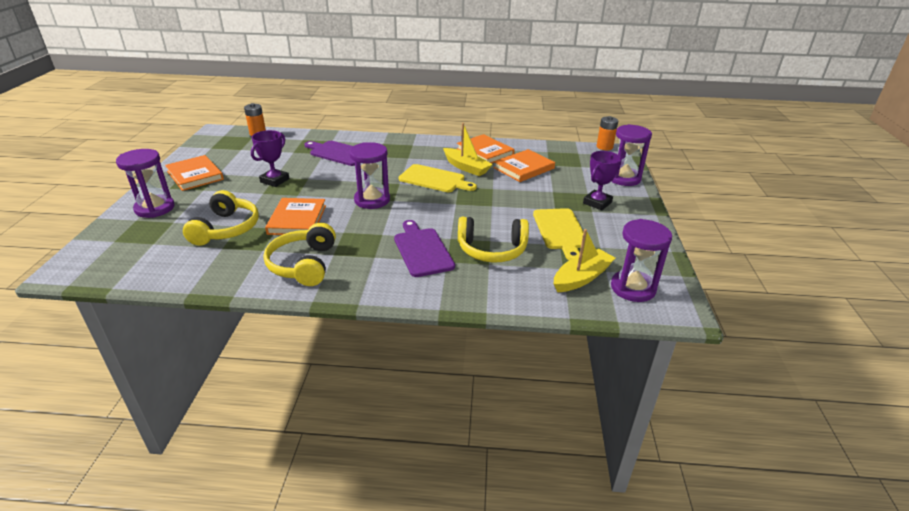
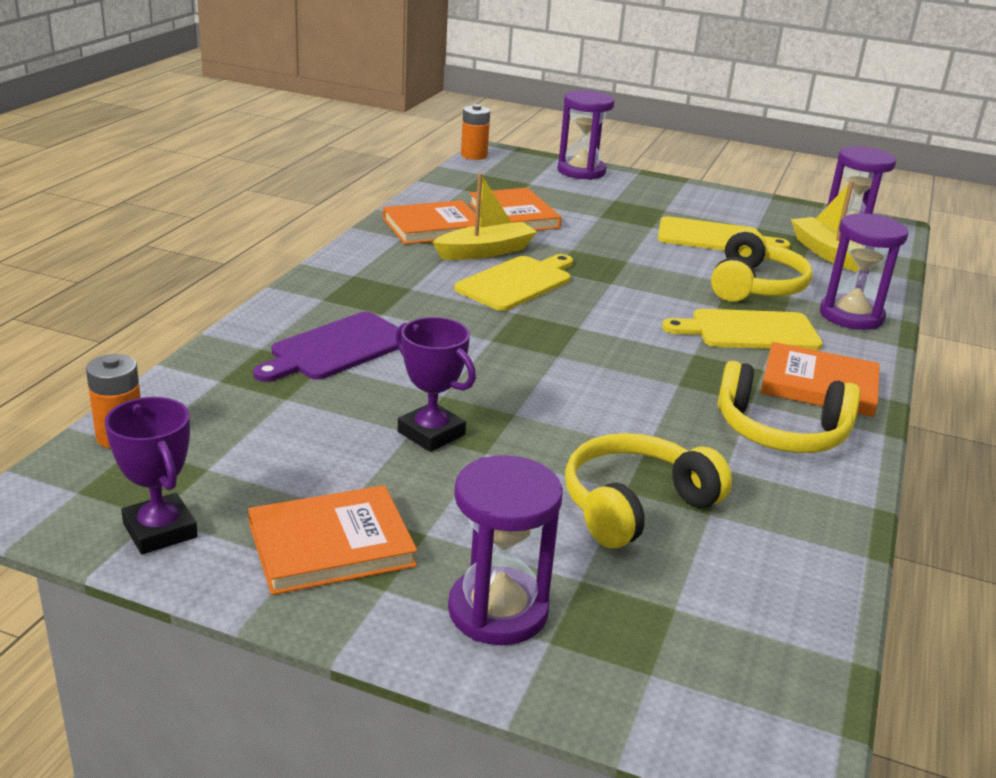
camera: 75 degrees left, 5 degrees down
yellow headphones [183,190,259,246] -> yellow headphones turned 60 degrees counterclockwise [565,433,732,549]
orange book [265,198,326,235] -> orange book moved to [761,342,880,417]
purple hourglass [349,142,390,209] -> purple hourglass moved to [820,213,908,330]
purple cutting board [394,220,455,277] -> yellow cutting board [662,309,823,350]
purple trophy [583,151,622,210] -> purple trophy moved to [105,397,198,554]

